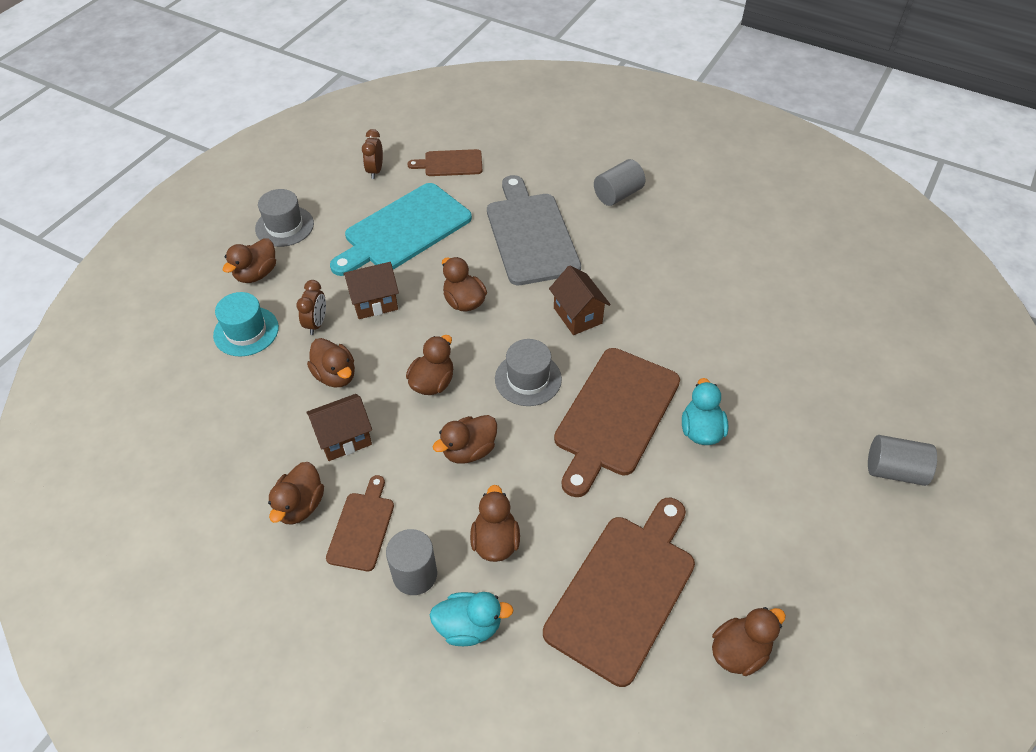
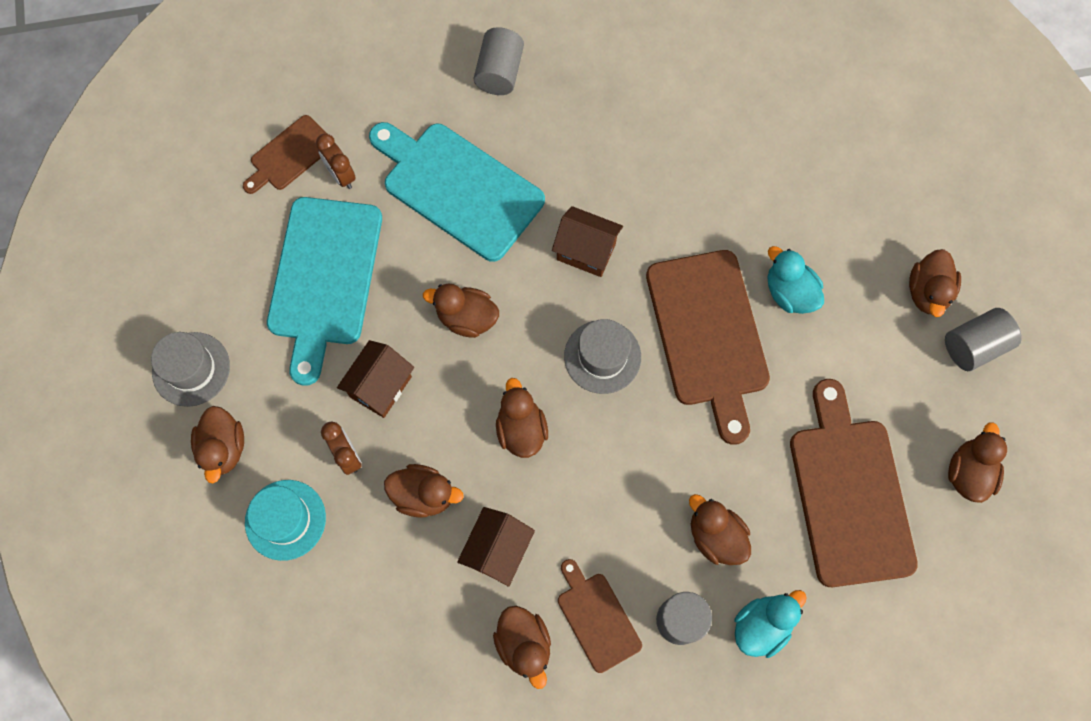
camera: 40 degrees left, 20 degrees up
brown clock [362,129,383,179] -> brown clock moved to [316,134,356,189]
brown duck [433,415,497,464] -> brown duck moved to [909,249,961,317]
grey cutting board [487,175,581,285] -> turquoise cutting board [369,122,545,262]
grey cylinder [868,435,937,486] -> grey cylinder moved to [945,308,1022,371]

